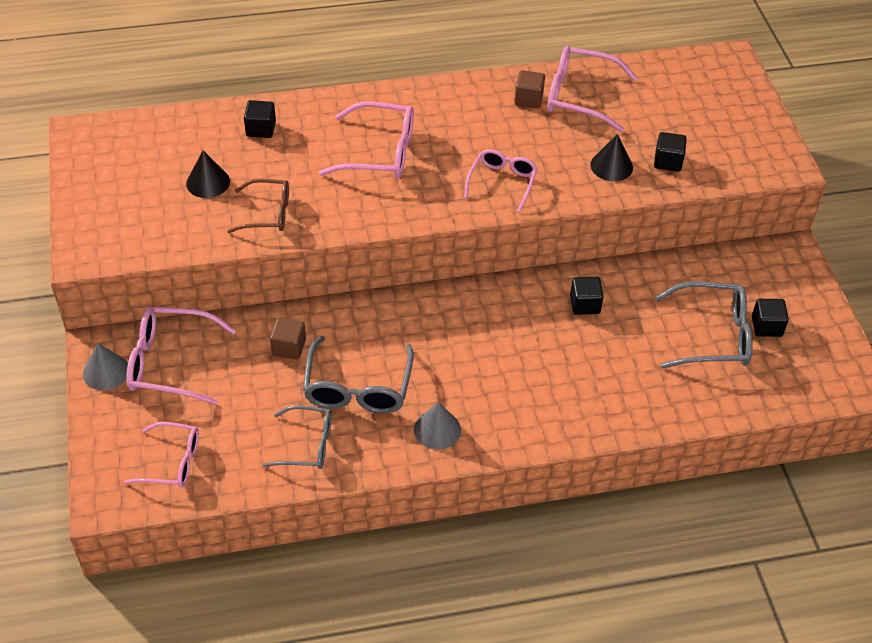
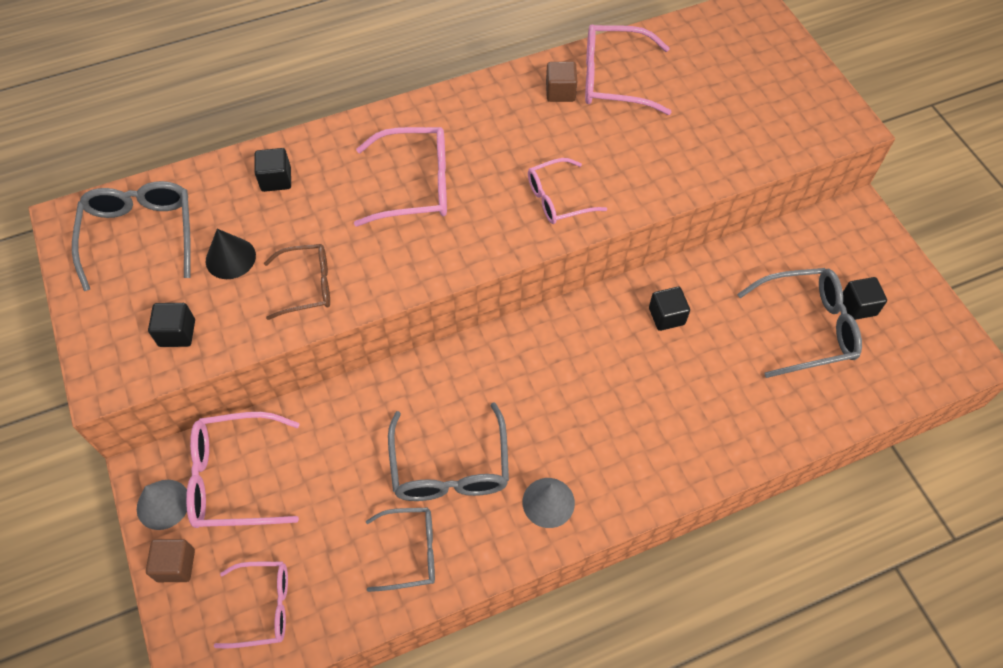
camera: 10 degrees left, 10 degrees up
brown cube [270,318,306,359] -> brown cube moved to [146,539,195,582]
pink glasses [464,149,538,212] -> pink glasses turned 120 degrees counterclockwise [528,158,607,224]
black cone [591,134,633,181] -> none
black cube [654,132,687,172] -> black cube moved to [148,303,195,347]
none -> grey glasses [72,181,191,291]

